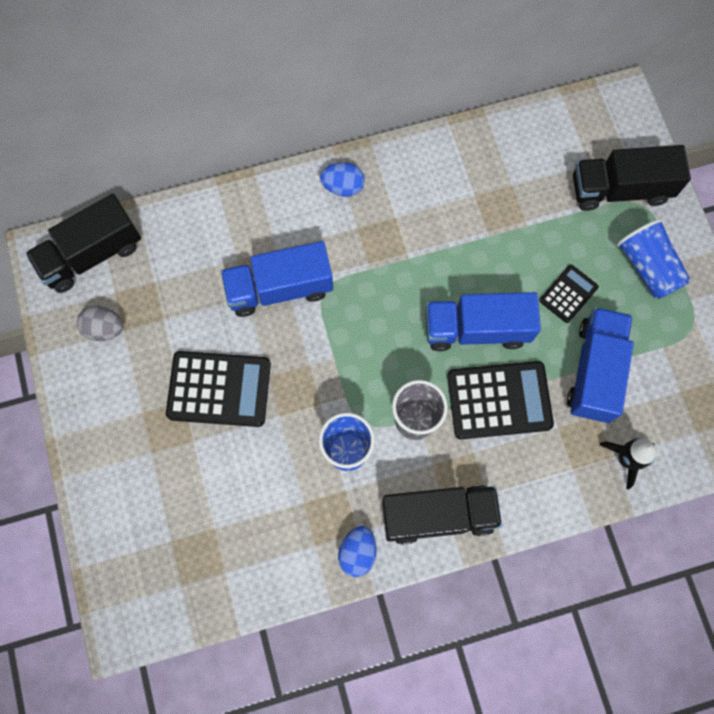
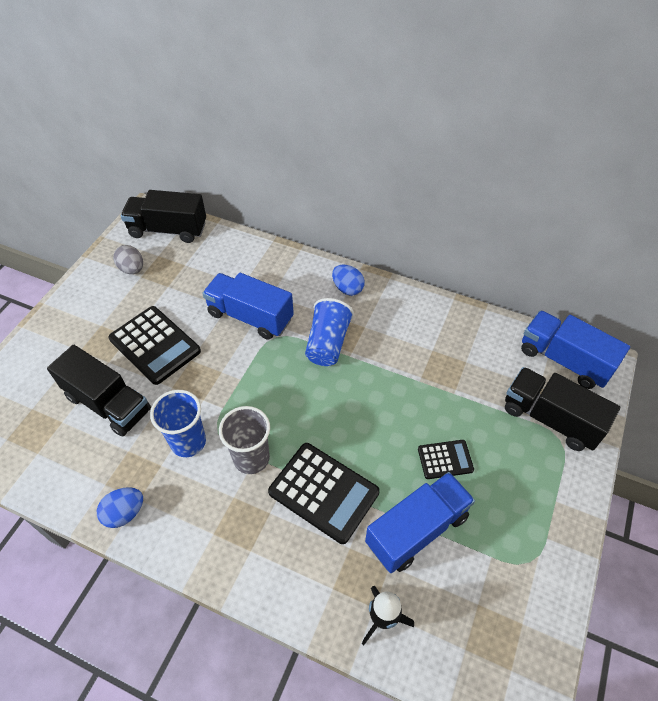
camera: 40 degrees right, 20 degrees down
black truck [382,485,502,545] -> black truck moved to [47,345,151,437]
blue truck [426,292,541,351] -> blue truck moved to [521,310,630,389]
blue cup [616,219,690,299] -> blue cup moved to [305,298,354,366]

